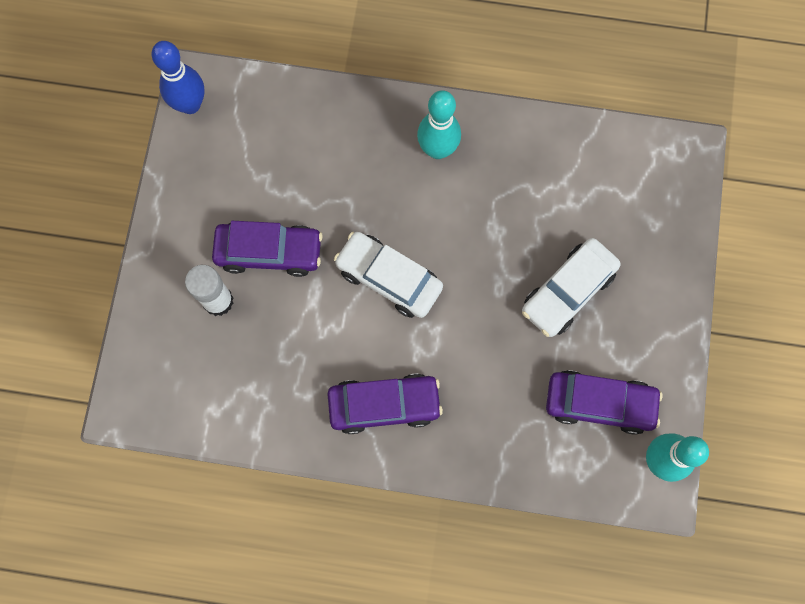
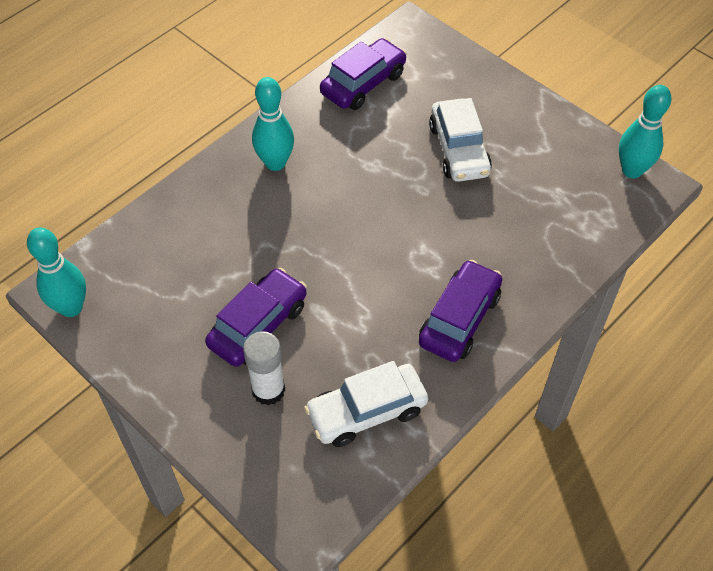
camera: 55 degrees left, 20 degrees down
blue bowling pin [152,41,204,114] -> turquoise bowling pin [27,228,86,317]
white car [334,232,443,318] -> white car moved to [304,361,428,447]
purple car [546,370,663,435] -> purple car moved to [320,38,407,110]

